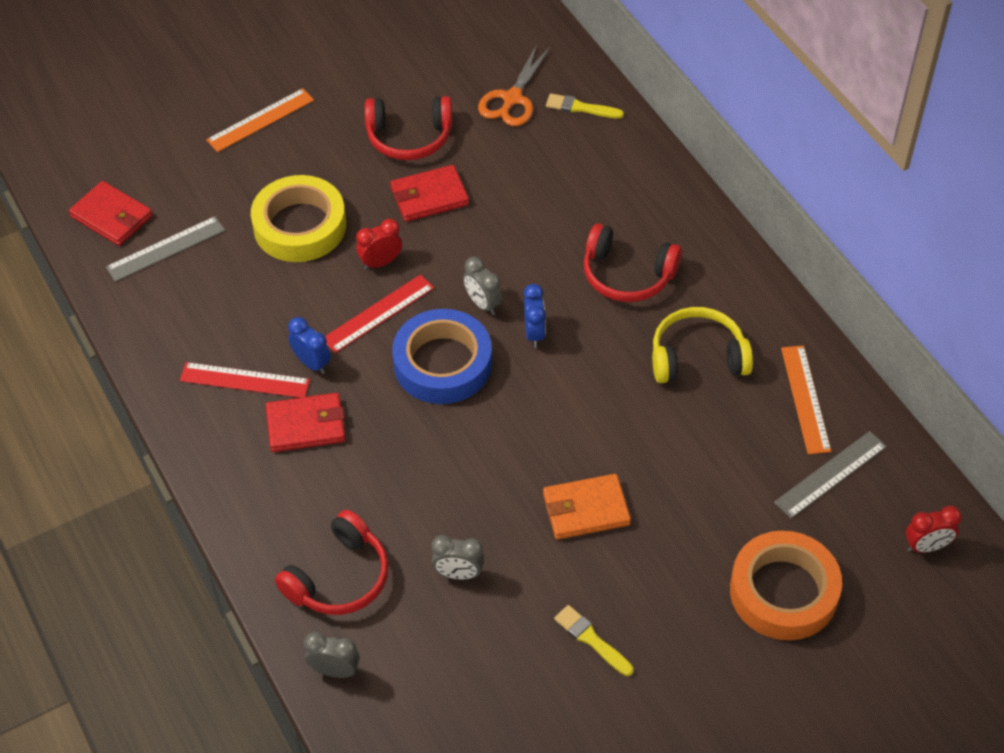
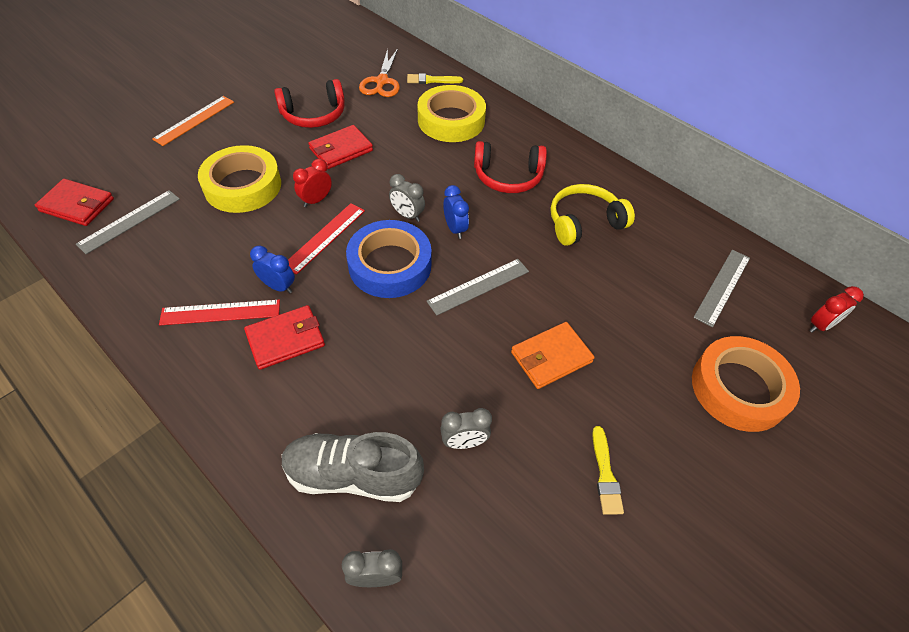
camera: 20 degrees left, 0 degrees up
red headphones [275,510,389,615] -> grey shoe [282,432,424,502]
yellow brush [554,605,634,676] -> yellow brush turned 120 degrees counterclockwise [592,426,624,515]
orange ruler [781,345,831,454] -> none
none -> yellow tape [418,85,486,142]
none -> grey ruler [426,259,529,316]

